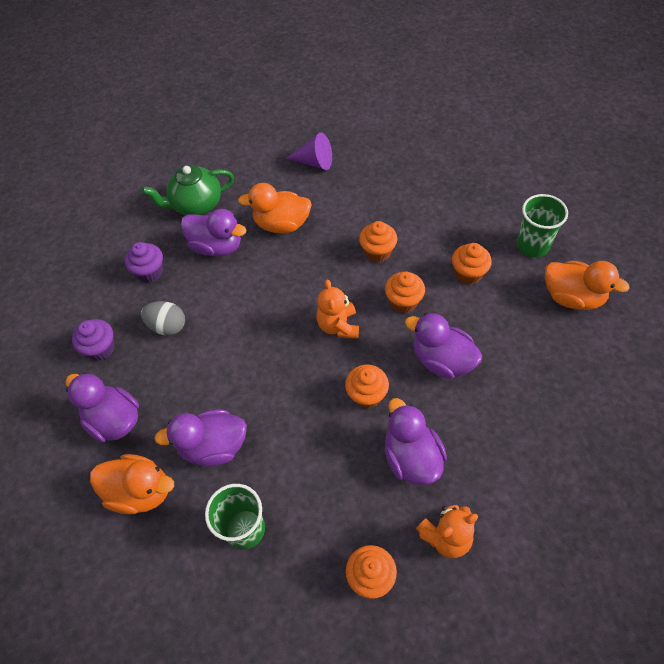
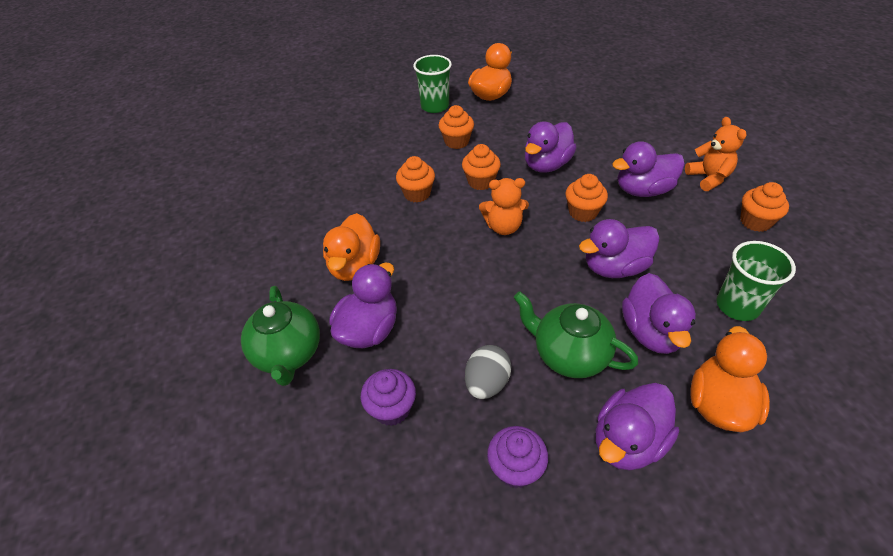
camera: 85 degrees left, 10 degrees down
purple cone [286,132,332,170] -> none
none -> green teapot [514,291,638,378]
none -> purple duck [579,219,660,278]

